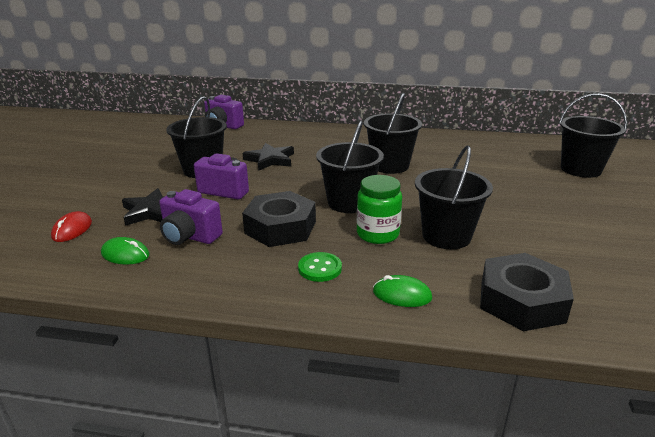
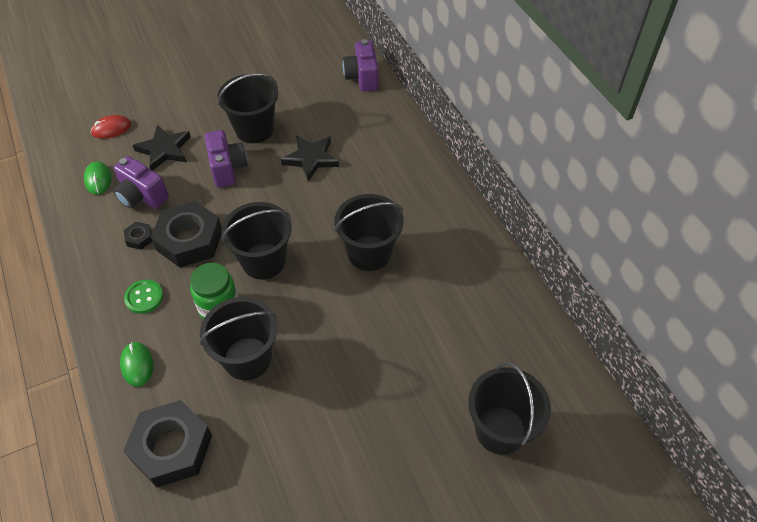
camera: 55 degrees right, 25 degrees up
purple camera [159,189,223,245] -> purple camera turned 45 degrees counterclockwise [113,156,169,209]
none -> black nut [124,222,152,250]

